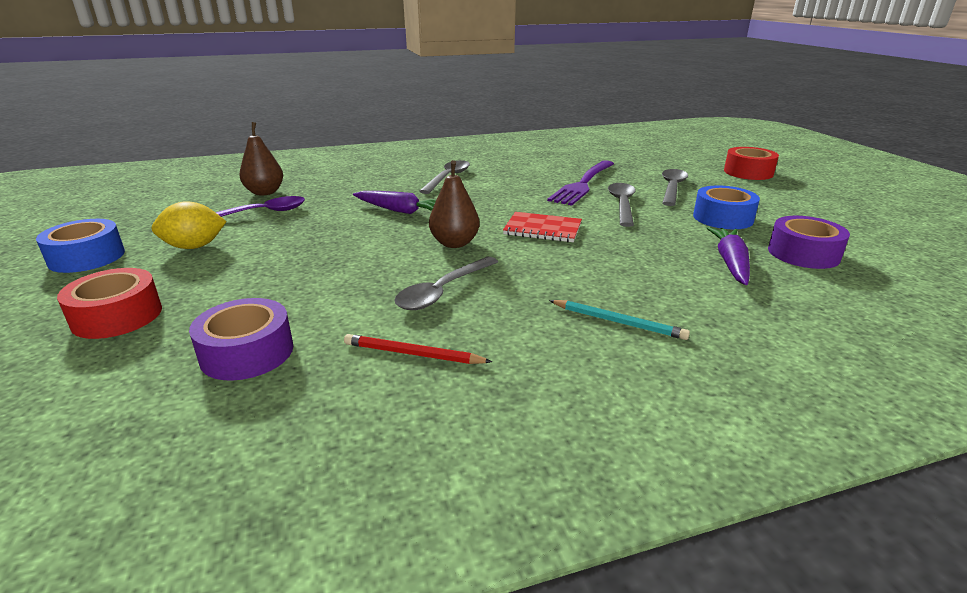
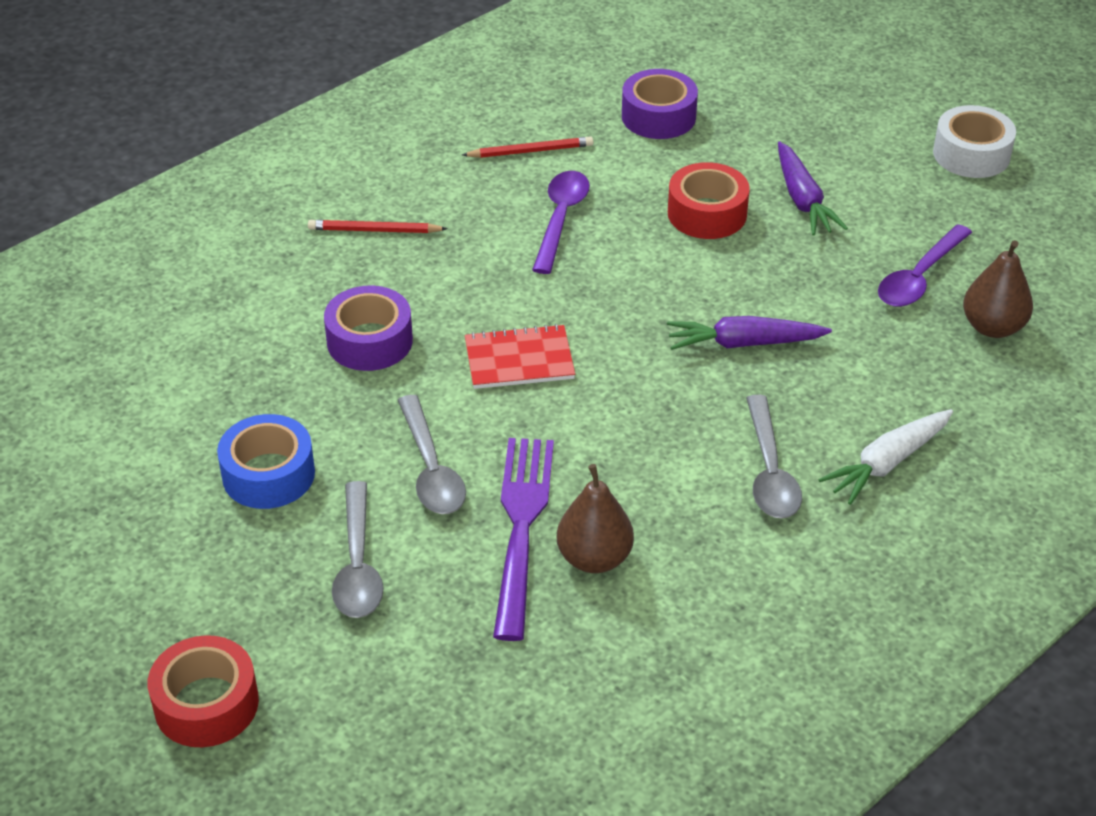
camera: 155 degrees right, 15 degrees up
blue tape [36,219,125,273] -> white tape [933,105,1016,178]
red tape [57,268,162,339] -> red tape moved to [668,162,750,239]
yellow lemon [152,201,227,249] -> none
grey spoon [394,257,498,310] -> purple spoon [532,171,590,274]
brown pear [429,160,480,248] -> brown pear moved to [557,464,634,573]
turquoise pencil [549,300,690,340] -> red pencil [308,220,448,233]
purple carrot [707,227,750,285] -> purple carrot moved to [778,141,848,236]
purple tape [768,216,850,269] -> purple tape moved to [324,286,413,371]
none -> white carrot [818,409,953,505]

